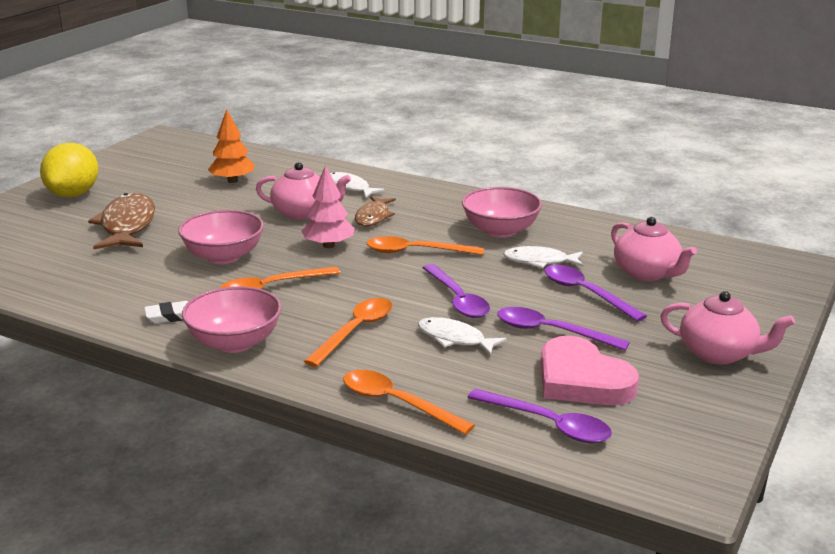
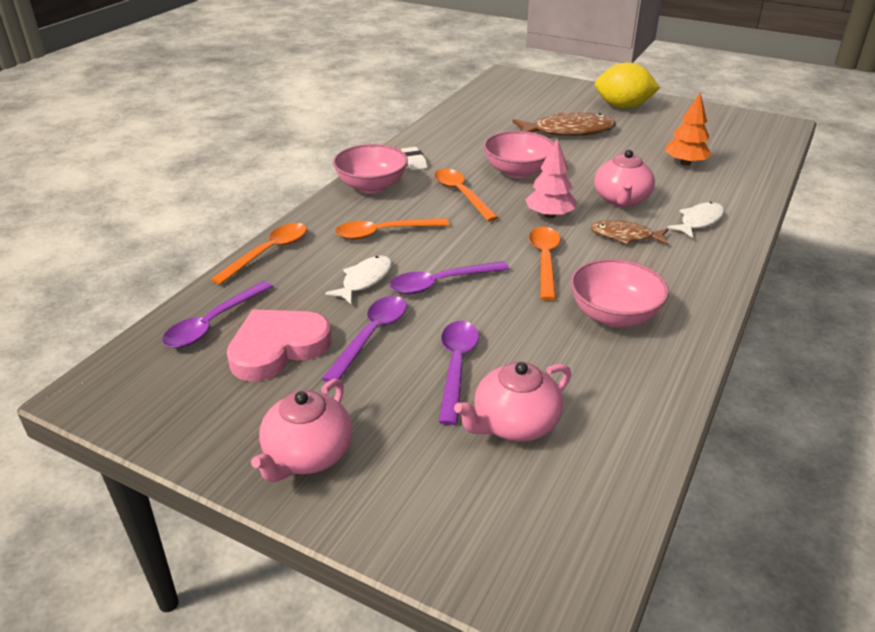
camera: 90 degrees right, 10 degrees up
orange spoon [304,298,393,367] -> orange spoon turned 135 degrees clockwise [335,218,449,240]
white fish [503,246,583,268] -> none
purple spoon [544,265,647,322] -> purple spoon turned 45 degrees counterclockwise [439,321,479,425]

